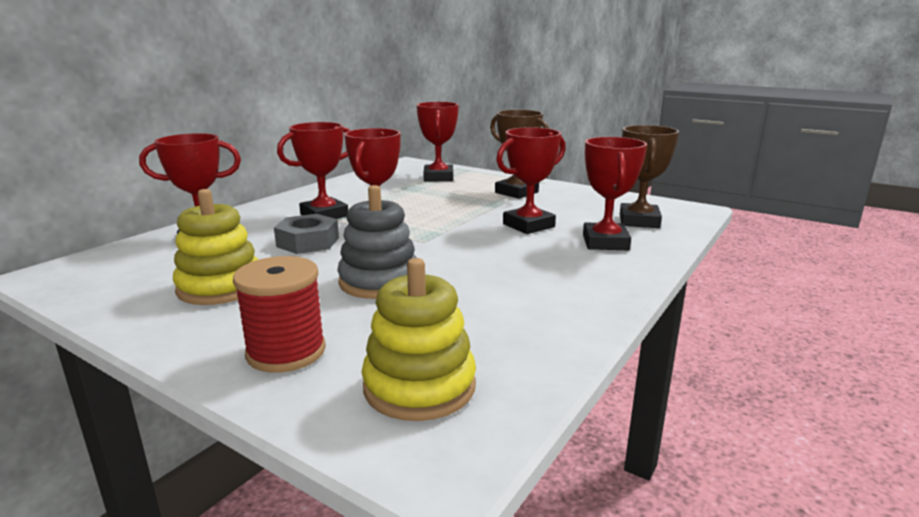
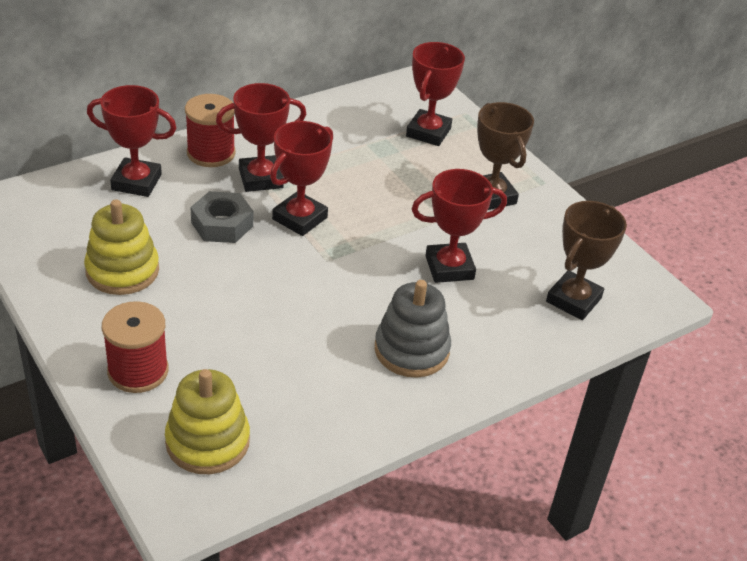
camera: 20 degrees right, 20 degrees up
grey stacking toy [337,185,417,299] -> grey stacking toy moved to [375,280,451,378]
red trophy [583,137,647,250] -> none
none -> red spool [185,94,236,167]

